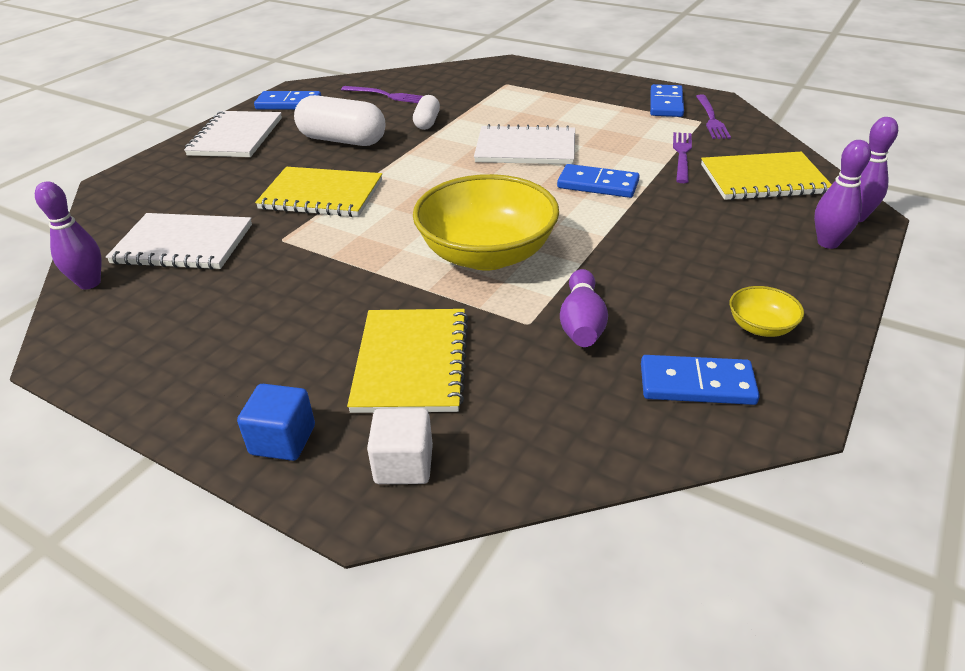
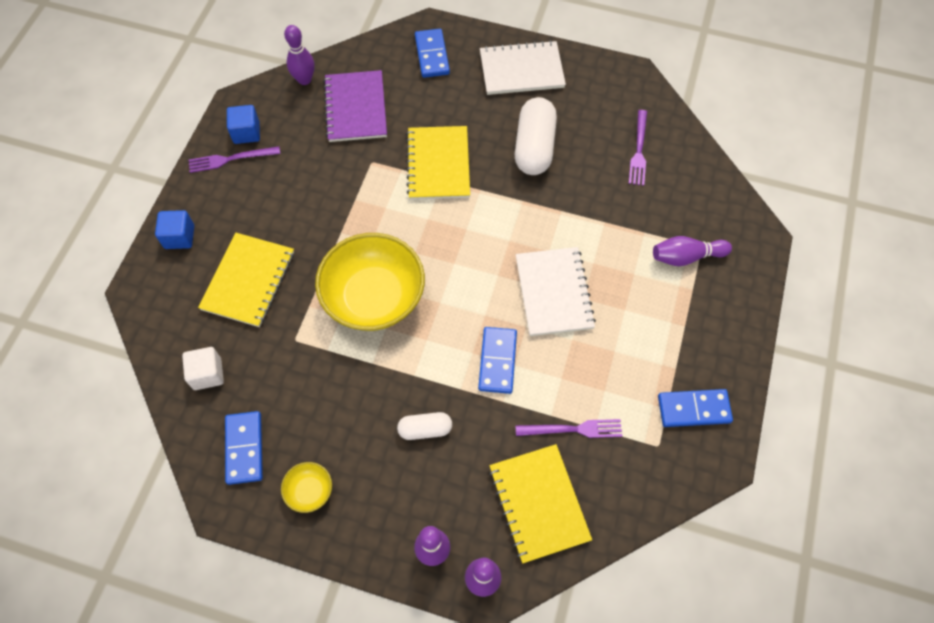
camera: 75 degrees right, 25 degrees up
white notebook [106,213,252,270] -> purple notebook [323,70,387,142]
blue domino [254,91,321,110] -> blue domino moved to [415,29,450,78]
yellow notebook [347,309,468,413] -> yellow notebook turned 60 degrees counterclockwise [198,233,294,327]
white cube [367,408,433,484] -> white cube moved to [182,347,224,390]
white capsule [413,95,440,130] -> white capsule moved to [397,412,452,440]
purple bowling pin [560,269,608,347] -> purple bowling pin moved to [653,236,732,266]
purple fork [696,94,731,139] -> purple fork moved to [189,146,280,173]
none -> blue cube [227,105,260,144]

